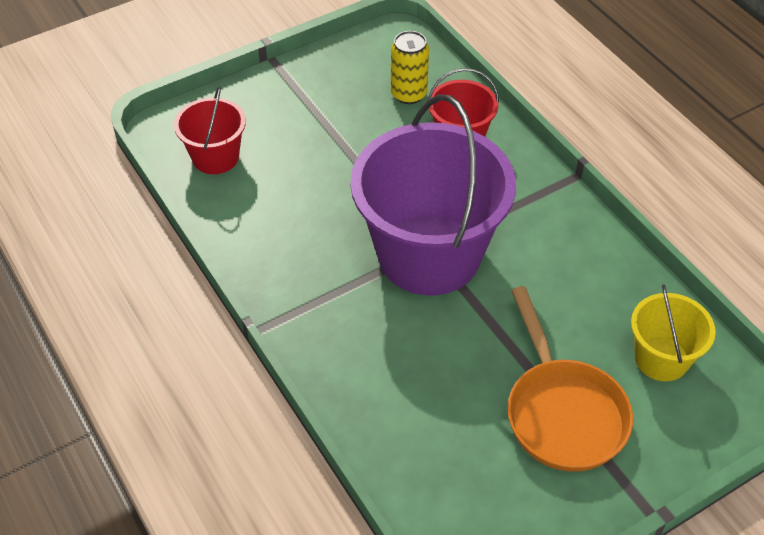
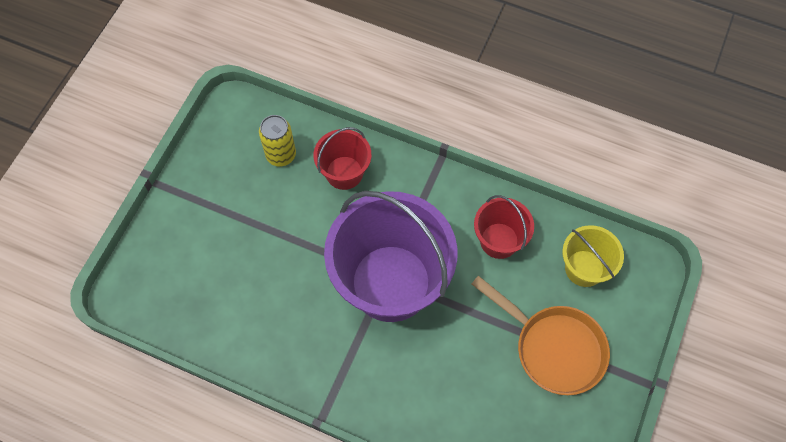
camera: 35 degrees left, 15 degrees up
red bucket [174,86,246,174] -> red bucket moved to [474,195,534,259]

